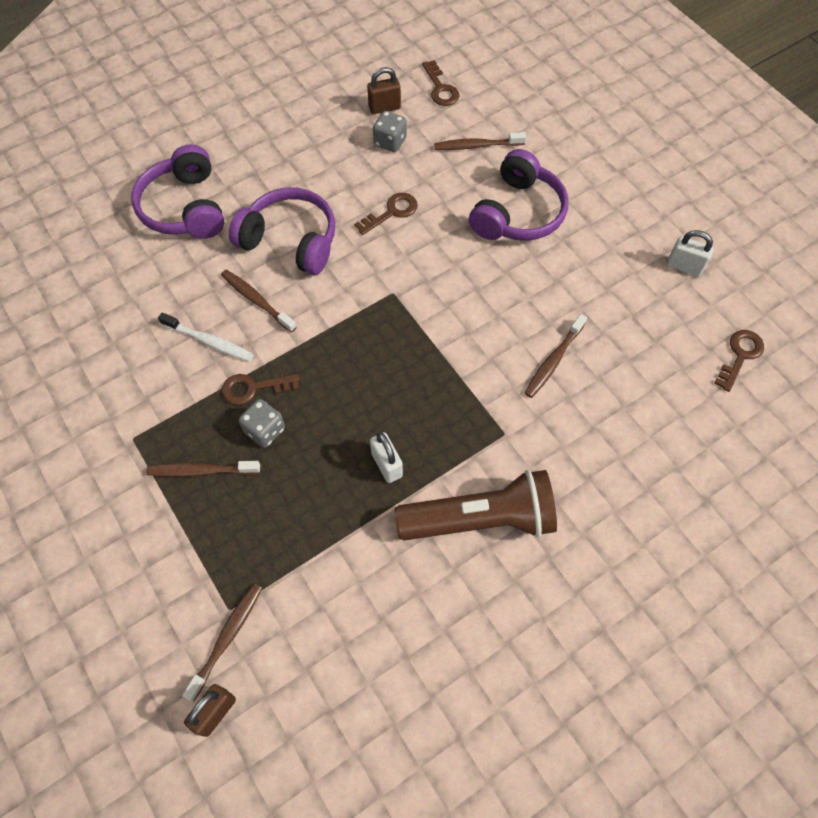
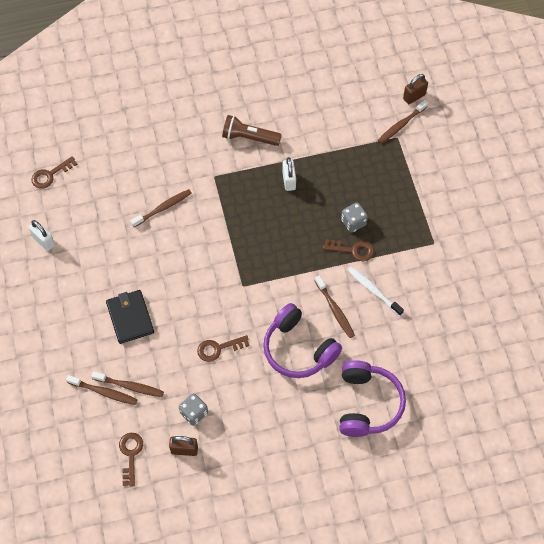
camera: 160 degrees left, 0 degrees up
brown toothbrush [146,461,260,477] -> brown toothbrush moved to [66,375,138,405]
brown flashlight [395,470,557,540] -> brown flashlight [222,115,282,146], size x0.66
purple headphones [469,149,568,241] -> black wallet [106,290,154,344]

